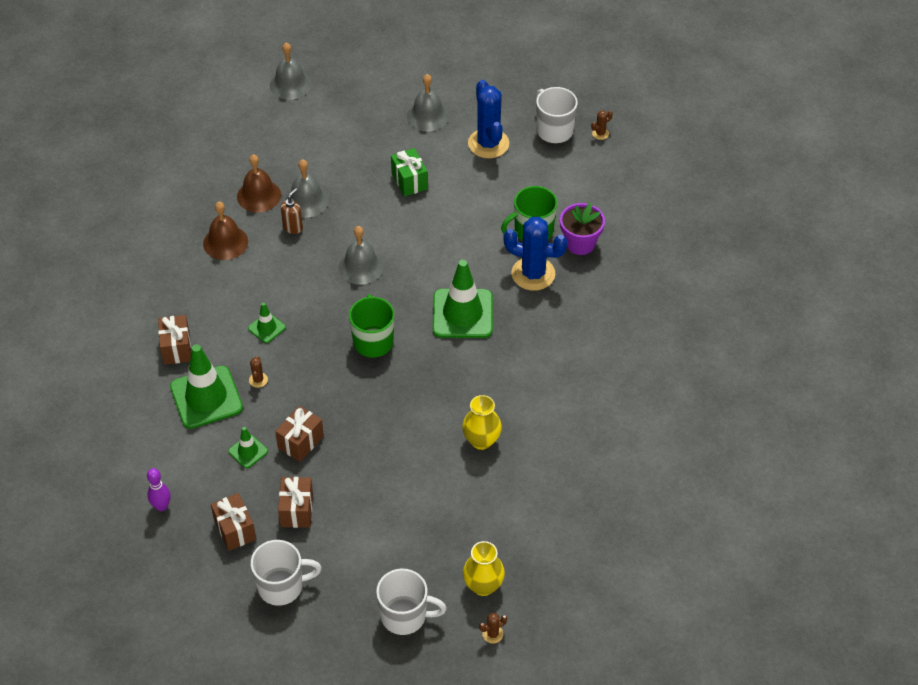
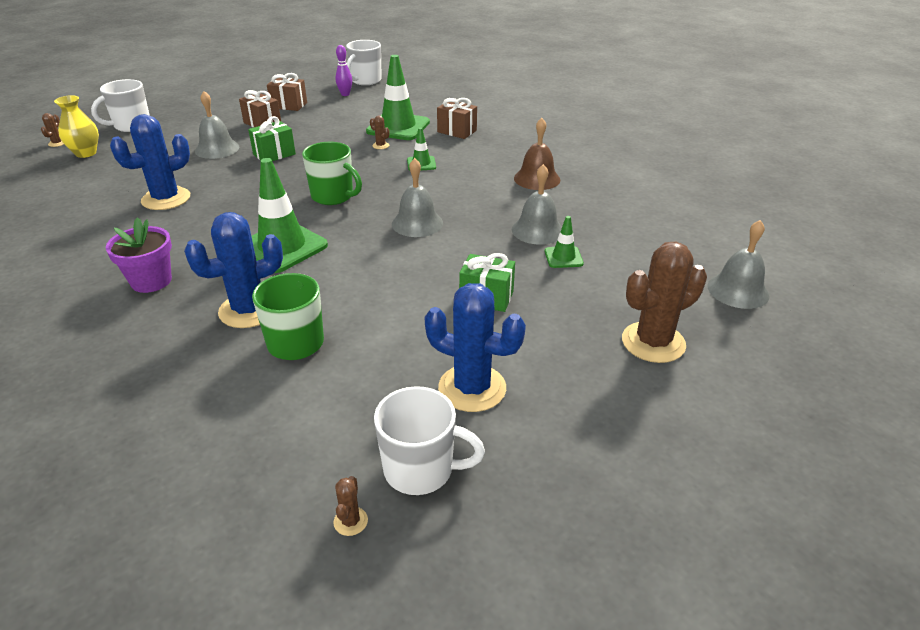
camera: 130 degrees right, 15 degrees down
green traffic cone [228,427,268,468] -> green traffic cone moved to [545,216,584,268]
brown bell [237,154,281,212] -> none
white mug [250,540,322,606] -> white mug moved to [346,40,382,85]
brown gift [275,406,324,462] -> none
brown soap dispenser [281,188,303,234] -> none
grey bell [407,74,449,132] -> grey bell moved to [195,91,240,159]
yellow vase [462,395,502,450] -> blue cactus [110,114,190,210]
purple flower pot [560,203,605,255] -> purple flower pot moved to [106,217,172,293]
none -> green gift [248,116,296,161]
none -> brown cactus [622,242,707,363]

